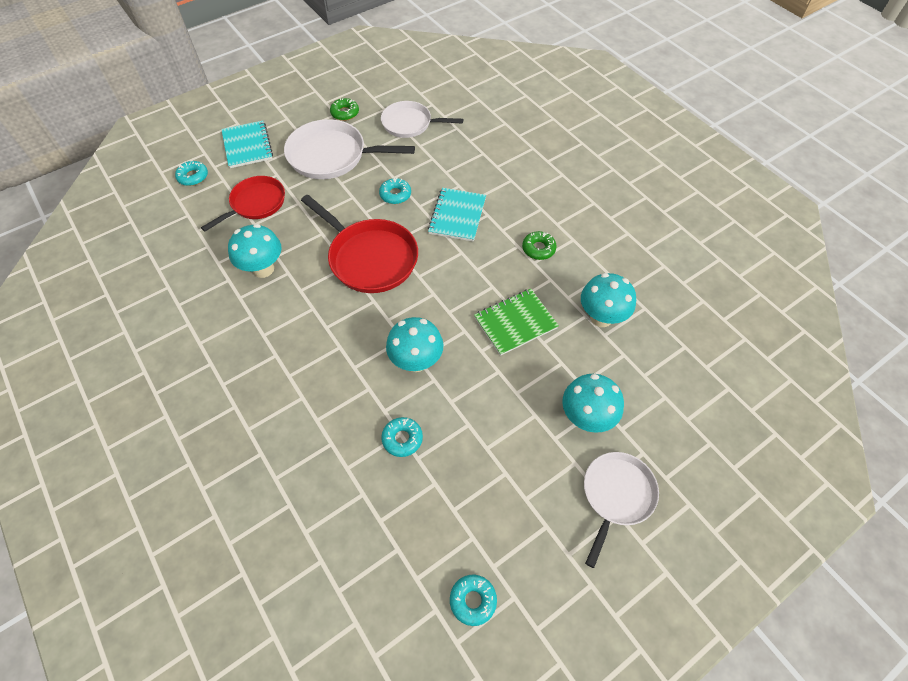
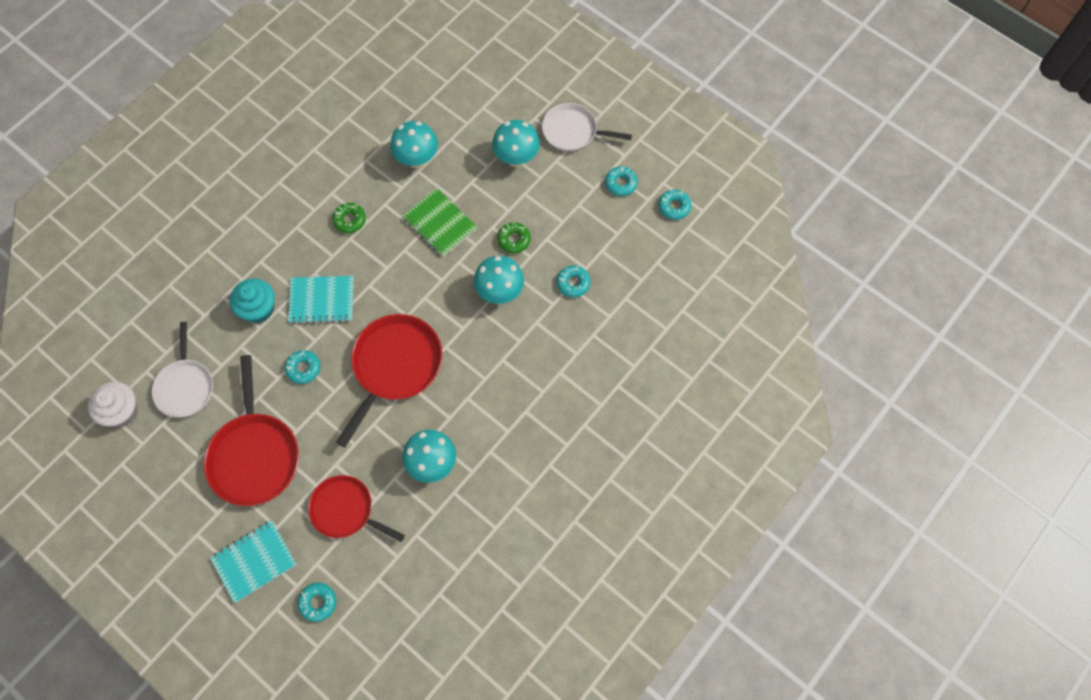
camera: 105 degrees left, 10 degrees up
white pan [284,119,415,179] -> red pan [204,355,299,506]
green donut [330,98,359,121] -> green donut moved to [497,222,531,253]
none -> white cupcake [88,382,138,427]
none -> turquoise cupcake [230,278,275,323]
none -> turquoise donut [605,166,638,196]

